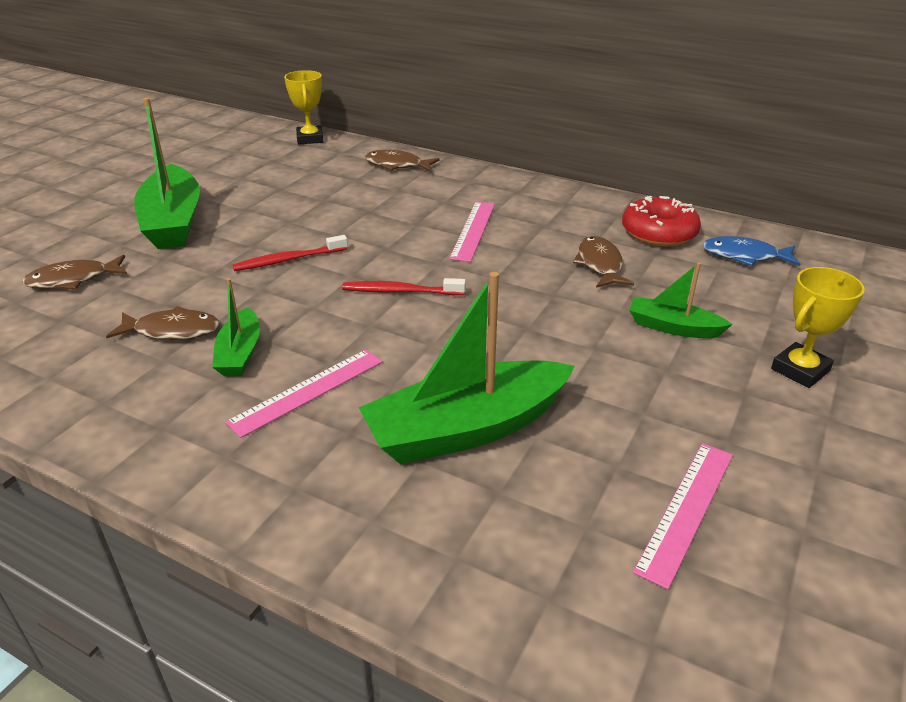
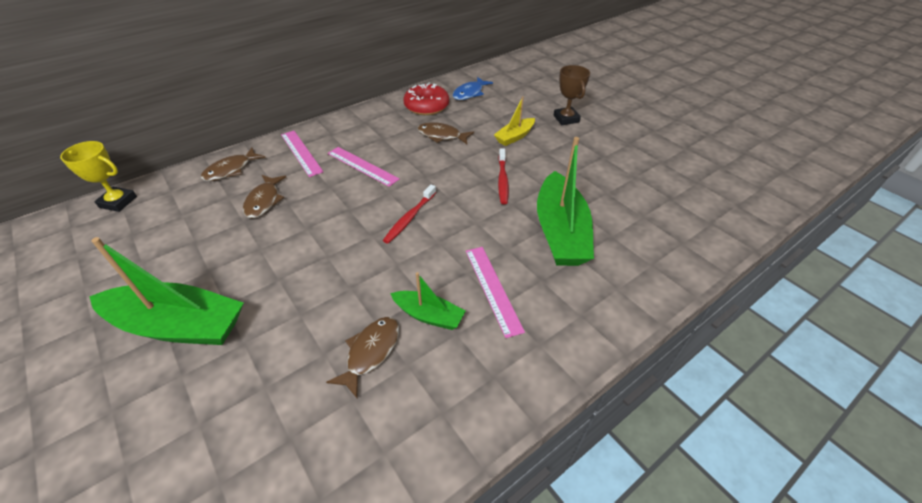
camera: 65 degrees left, 10 degrees up
brown fish [22,255,127,289] -> brown fish moved to [243,175,286,218]
red toothbrush [232,235,348,271] -> red toothbrush moved to [498,148,509,204]
green boat [629,262,732,338] -> yellow boat [494,96,535,146]
pink ruler [633,443,733,589] -> pink ruler moved to [281,131,323,177]
yellow trophy [771,267,865,388] -> brown trophy [553,65,590,125]

